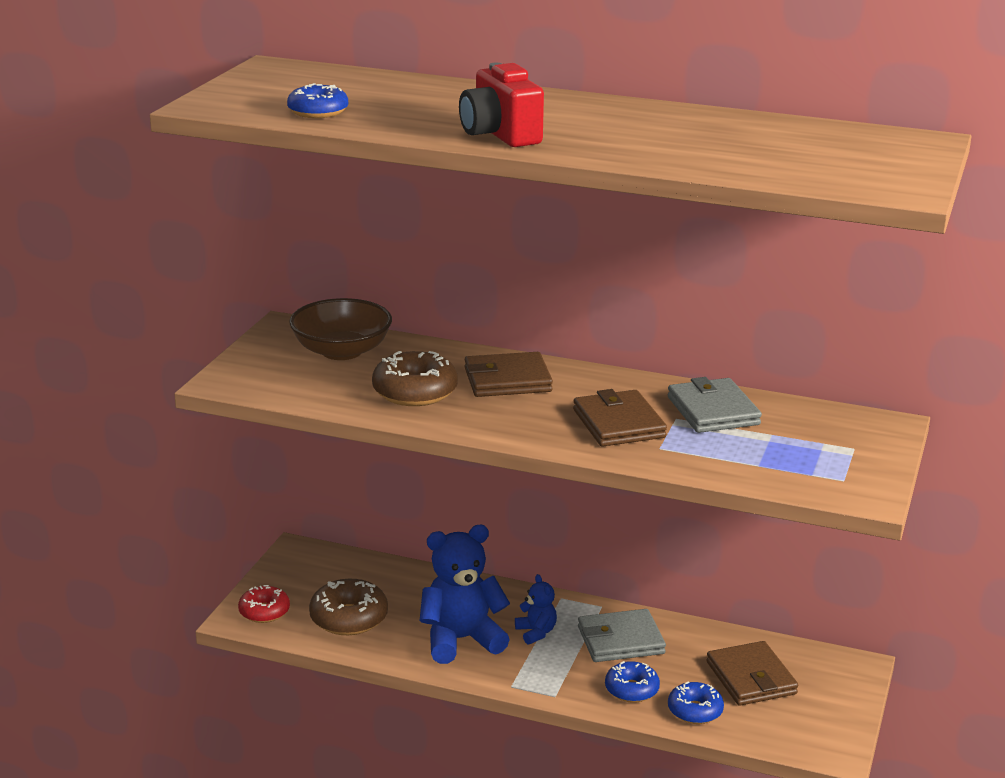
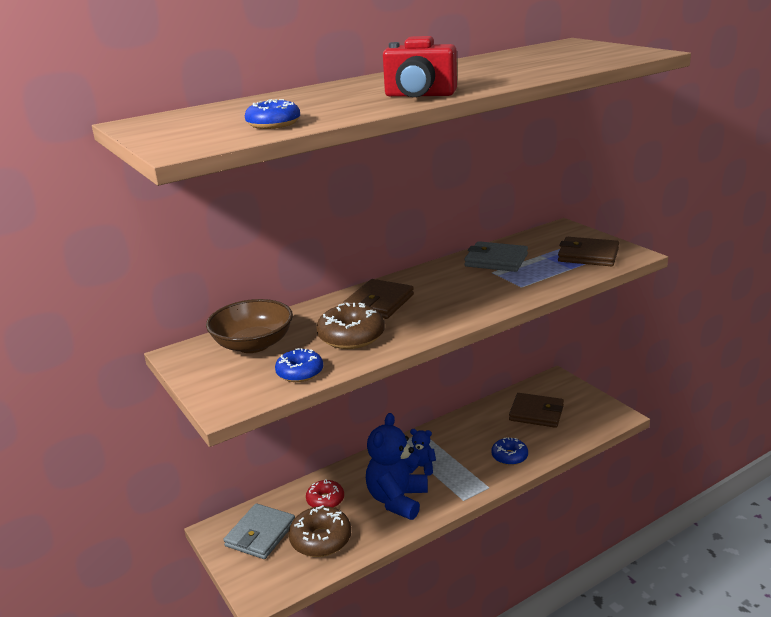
camera: 50 degrees left, 0 degrees up
red donut [238,585,290,623] -> red donut moved to [306,479,344,508]
brown wallet [573,389,667,447] -> brown wallet moved to [558,237,619,266]
grey wallet [578,609,666,662] -> grey wallet moved to [223,503,295,559]
blue donut [668,681,724,724] -> blue donut moved to [275,348,323,382]

